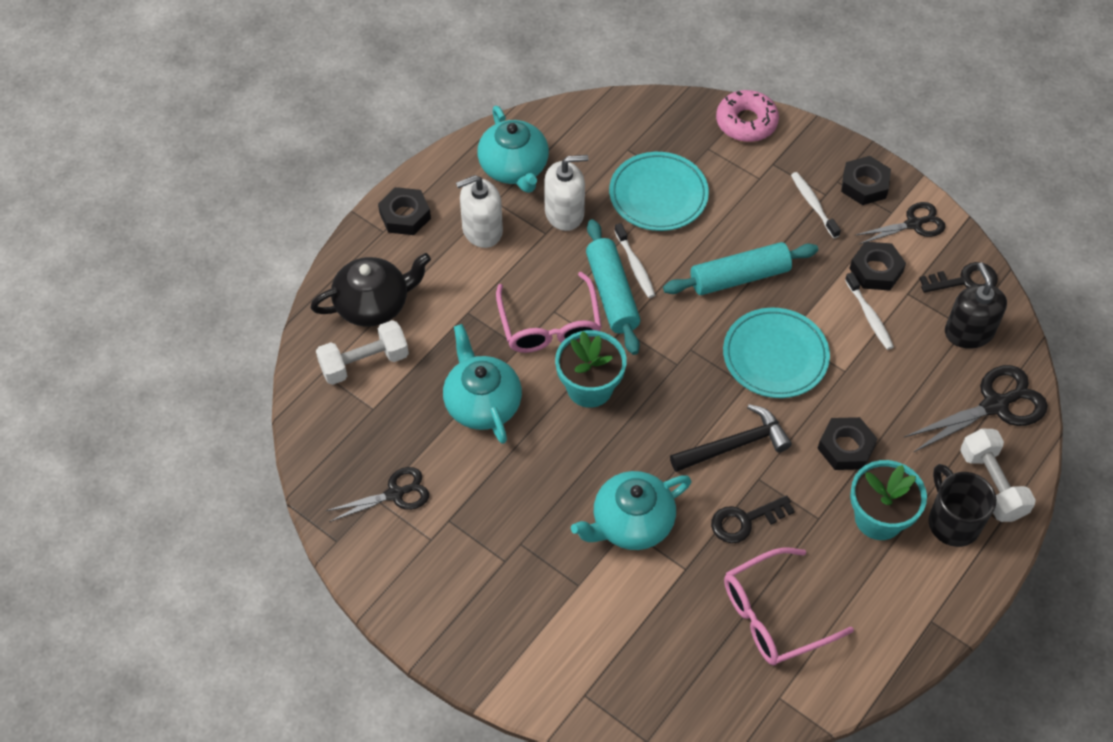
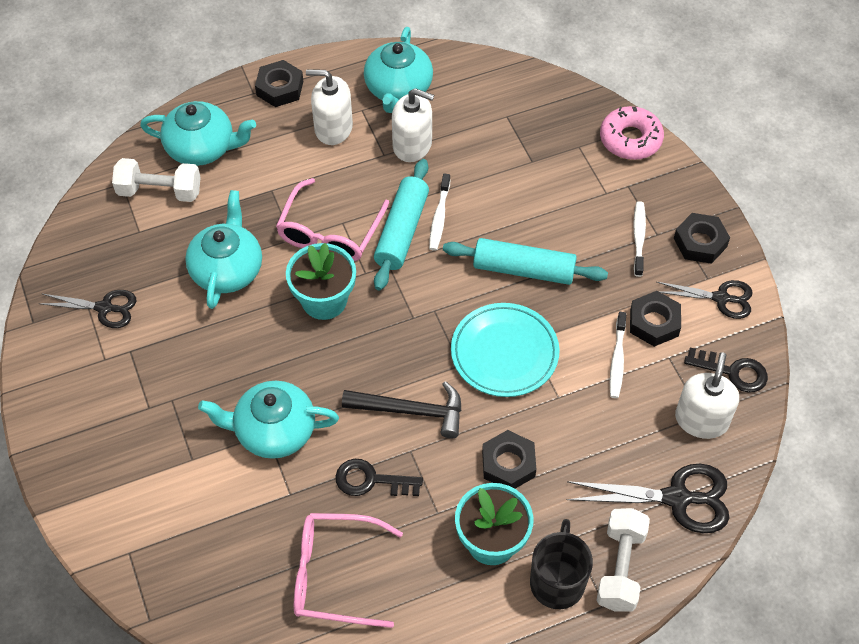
camera: 30 degrees right, 0 degrees up
black teapot [310,253,431,327] -> turquoise teapot [140,101,256,166]
turquoise plate [609,152,709,231] -> none
black soap dispenser [945,262,1007,349] -> white soap dispenser [675,352,739,439]

